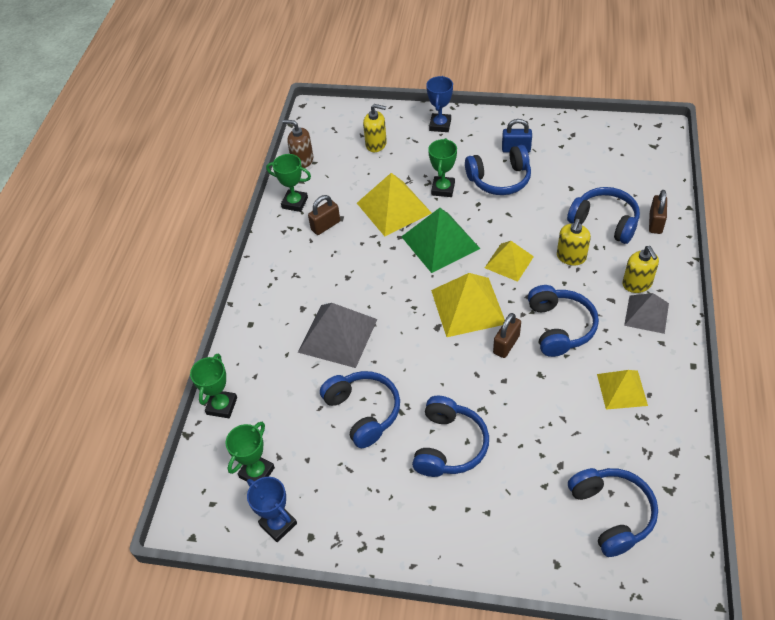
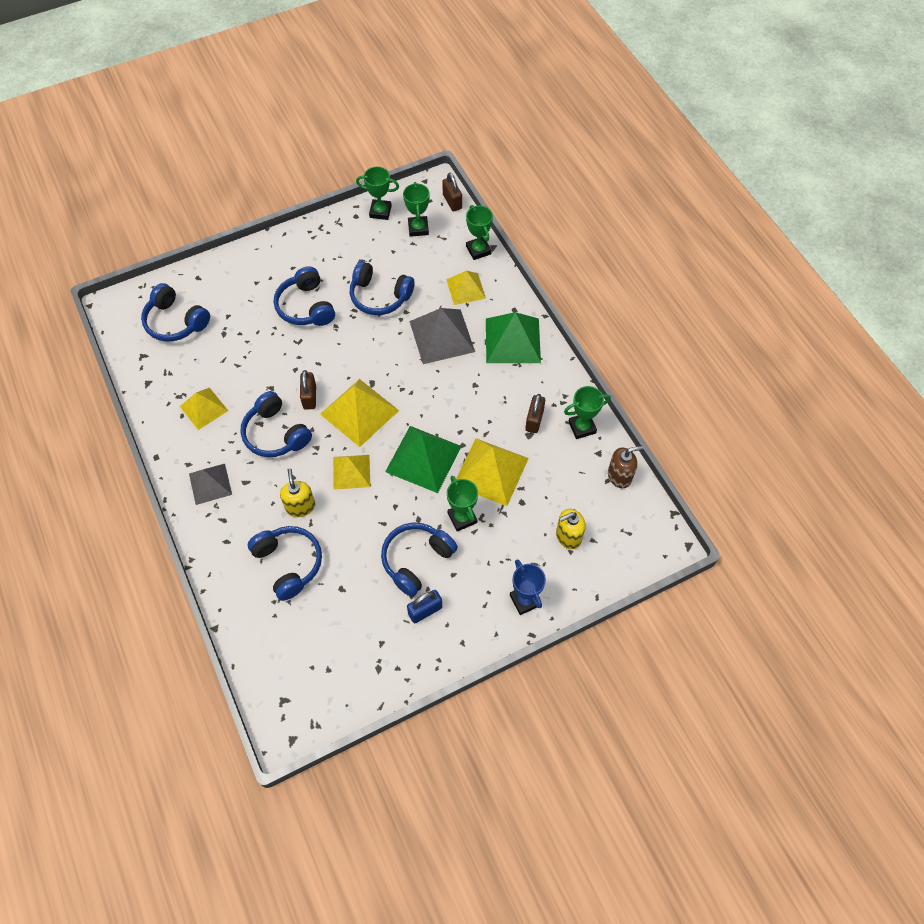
camera: 140 degrees right, 10 degrees up
blue trophy [247,477,297,542] -> green trophy [356,167,399,220]
blue headphones [567,187,640,244] -> blue headphones turned 120 degrees counterclockwise [248,526,322,601]
yellow soap dispenser [622,246,659,293] -> none
brown padlock [649,190,667,234] -> brown padlock moved to [442,173,462,212]
none -> yellow pyramid [446,271,486,305]
none -> green pyramid [486,312,541,363]

